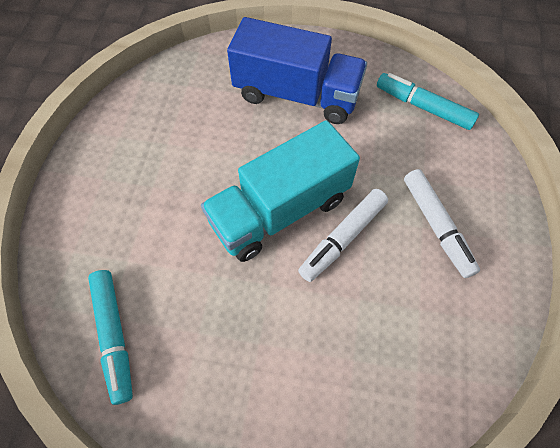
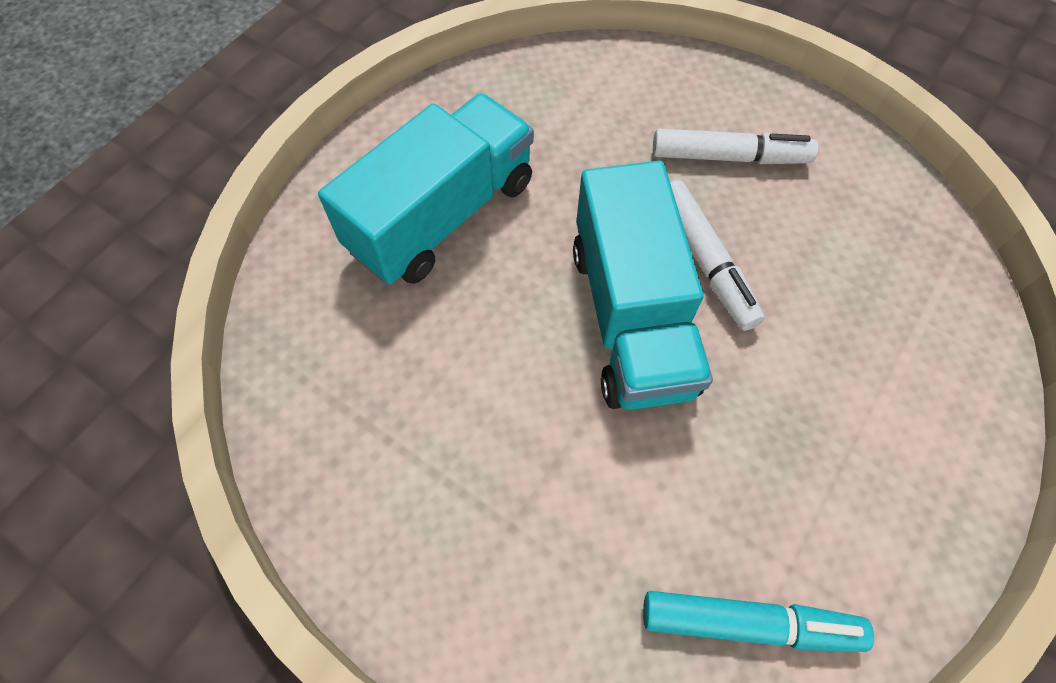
camera: 65 degrees left, 0 degrees up
blue truck [227,17,367,124] -> turquoise truck [318,93,534,284]
turquoise marker [377,73,479,130] -> none

